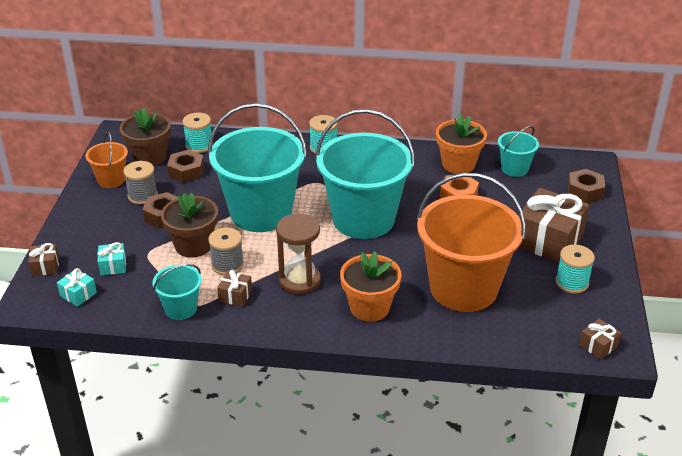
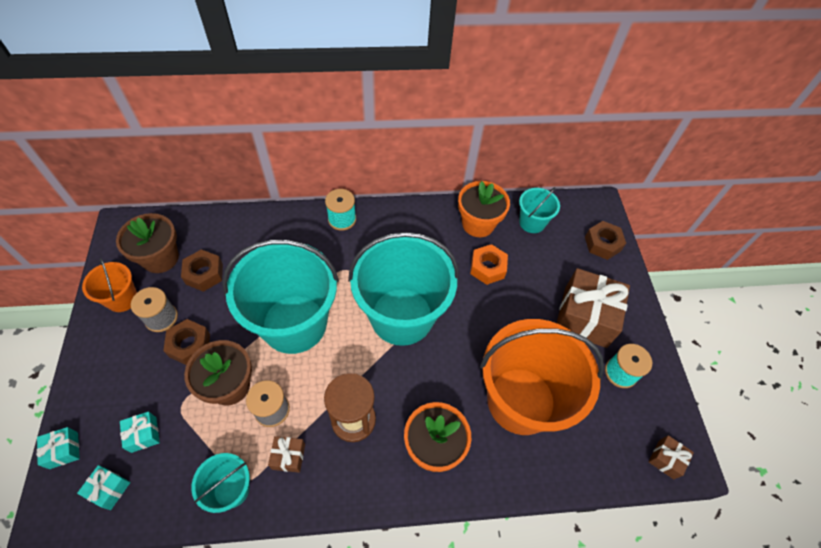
camera: 15 degrees left, 20 degrees up
brown gift [28,243,59,276] -> turquoise gift [36,427,80,469]
turquoise spool [182,113,213,153] -> none

